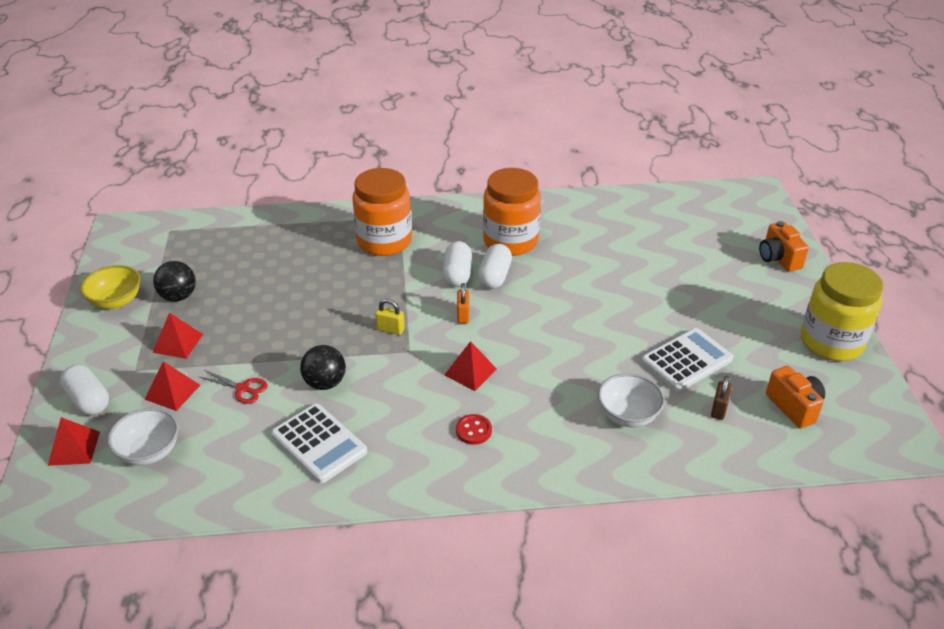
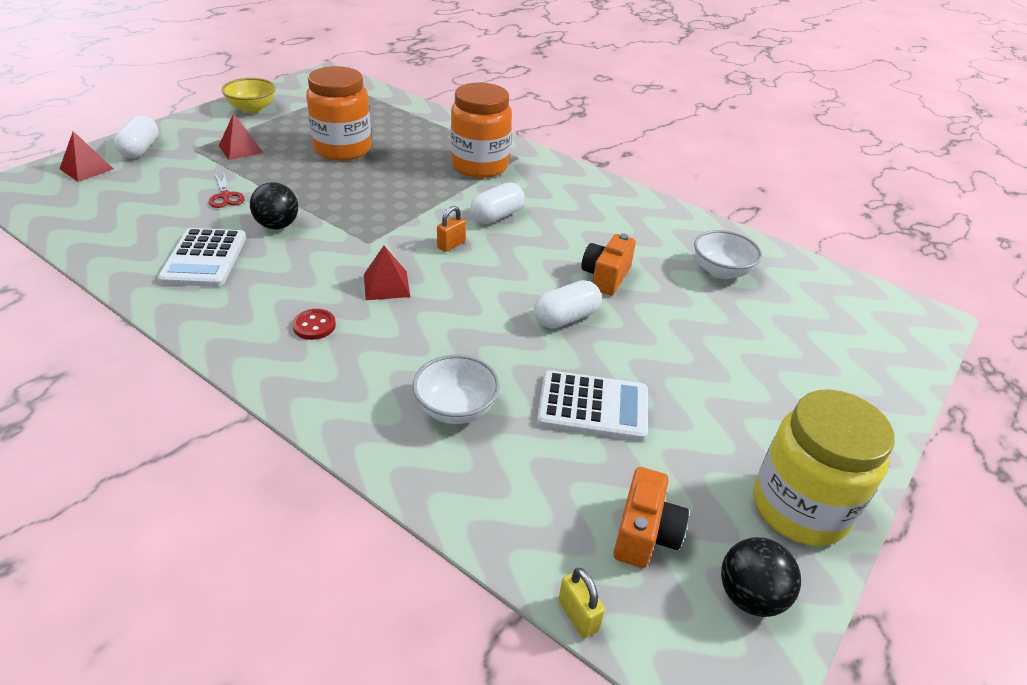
camera: 40 degrees right, 0 degrees up
white bowl [108,408,179,466] -> white bowl moved to [694,230,762,279]
red pyramid [144,361,200,411] -> none
black ball [153,261,196,301] -> black ball moved to [721,537,801,617]
yellow padlock [375,299,405,335] -> yellow padlock moved to [558,568,605,638]
white capsule [478,244,512,289] -> white capsule moved to [534,280,602,328]
orange jar [483,168,541,256] -> orange jar moved to [306,66,371,161]
brown padlock [711,376,732,420] -> none
orange camera [759,221,809,271] -> orange camera moved to [581,234,636,295]

